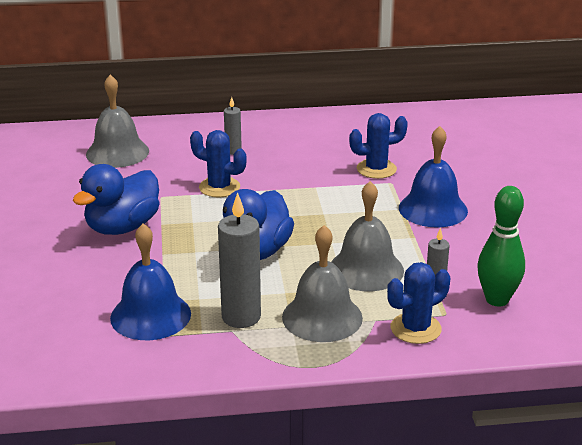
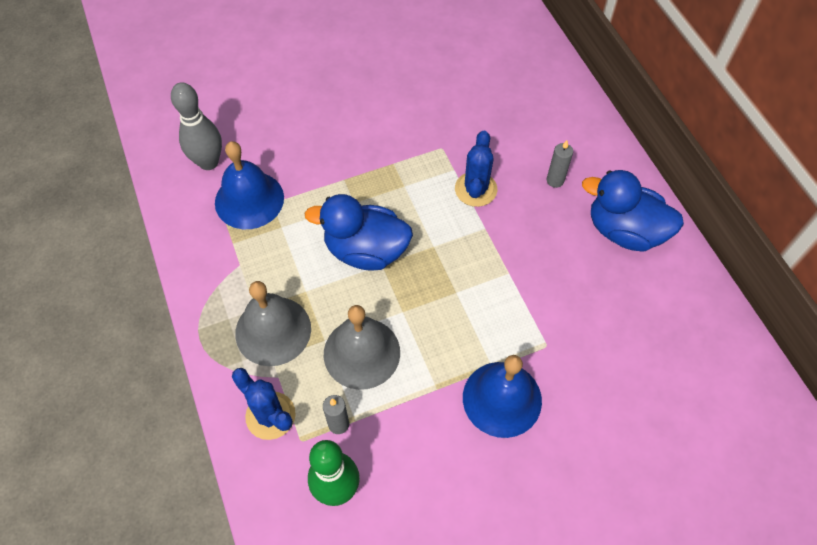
camera: 75 degrees right, 30 degrees up
blue duck [73,164,159,235] -> blue duck moved to [582,170,684,252]
grey bell [86,75,149,168] -> none
grey candle [218,192,261,328] -> none
blue cactus [349,113,408,179] -> none
none -> grey bowling pin [171,82,222,170]

